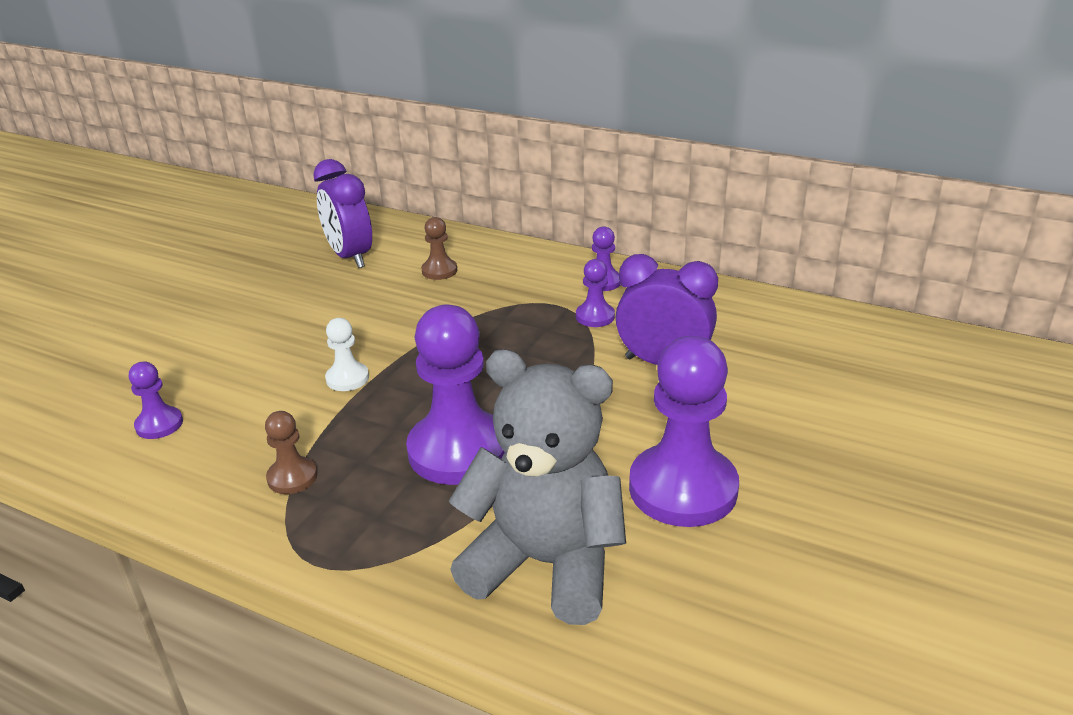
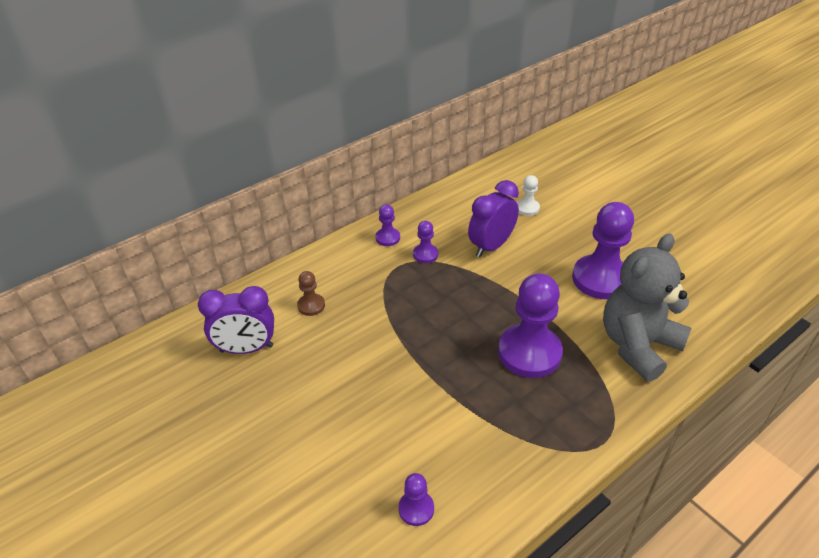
camera: 65 degrees left, 10 degrees up
brown pawn [265,411,317,494] -> none
white pawn [325,318,369,391] -> white pawn moved to [517,175,540,216]

